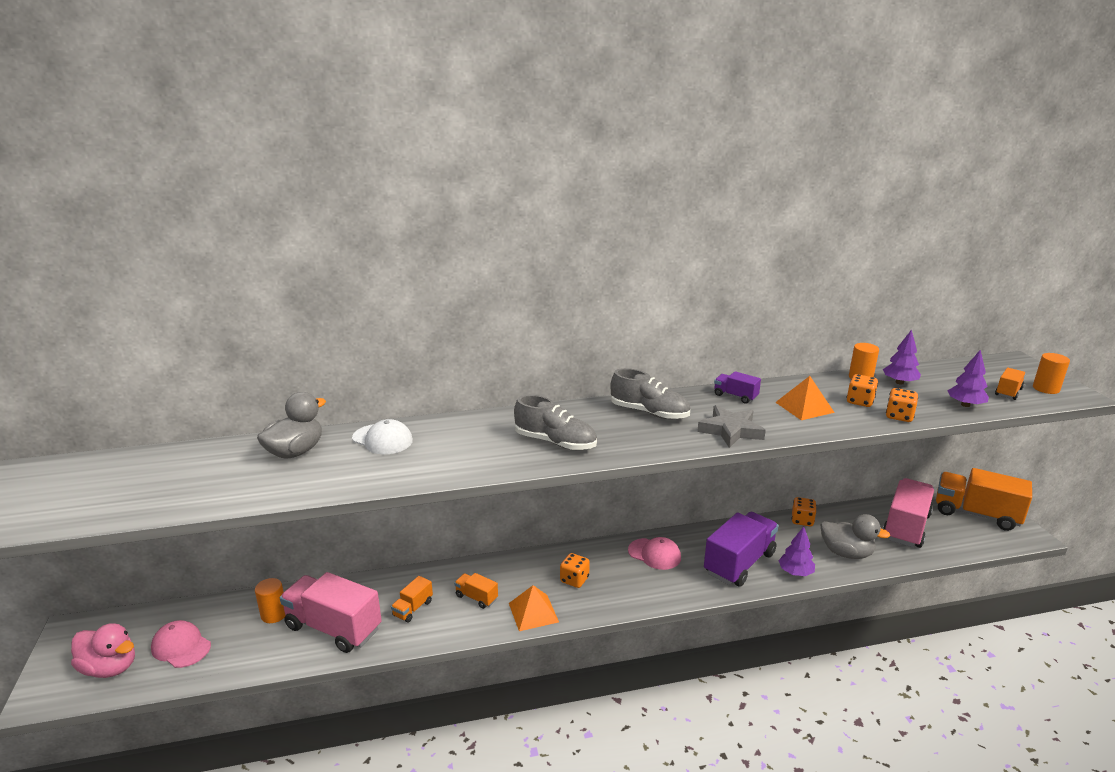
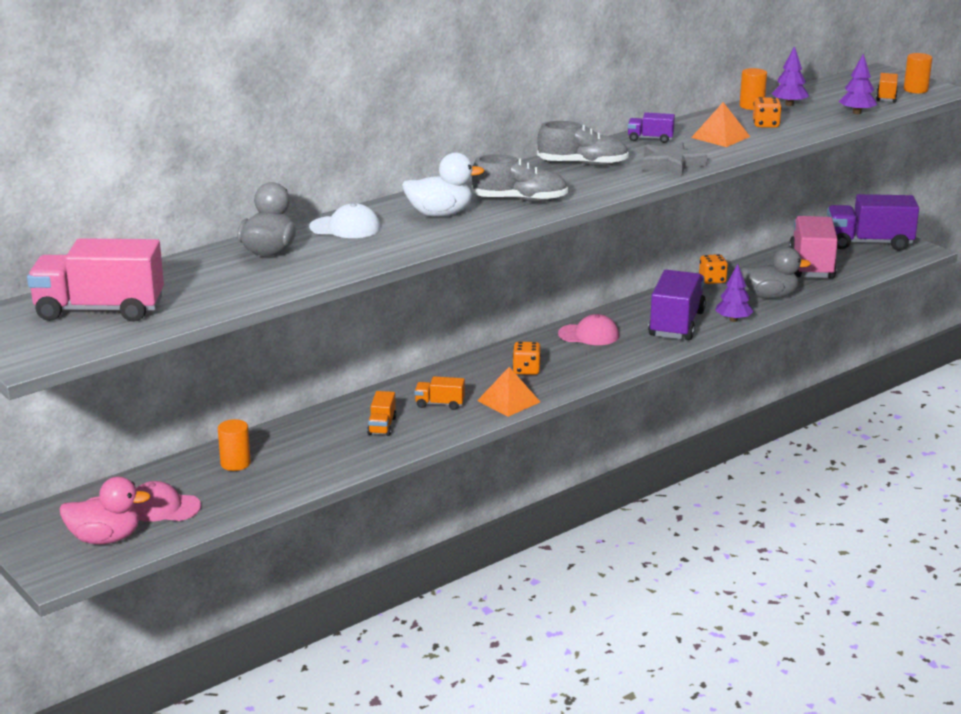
camera: 25 degrees left, 0 degrees up
pink truck [280,572,382,653] -> pink truck moved to [27,238,164,322]
orange dice [886,388,918,422] -> none
orange truck [936,468,1032,531] -> purple truck [827,194,919,251]
none -> white duck [402,153,484,217]

